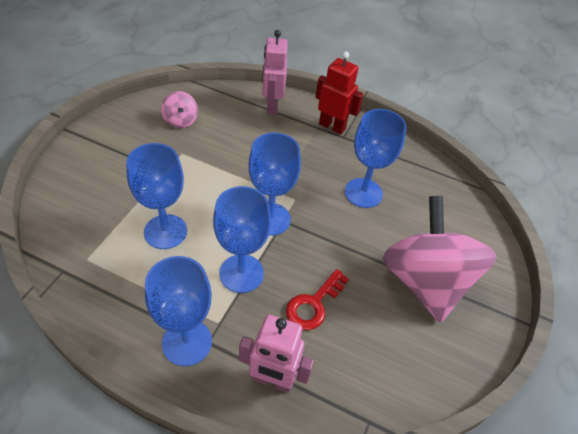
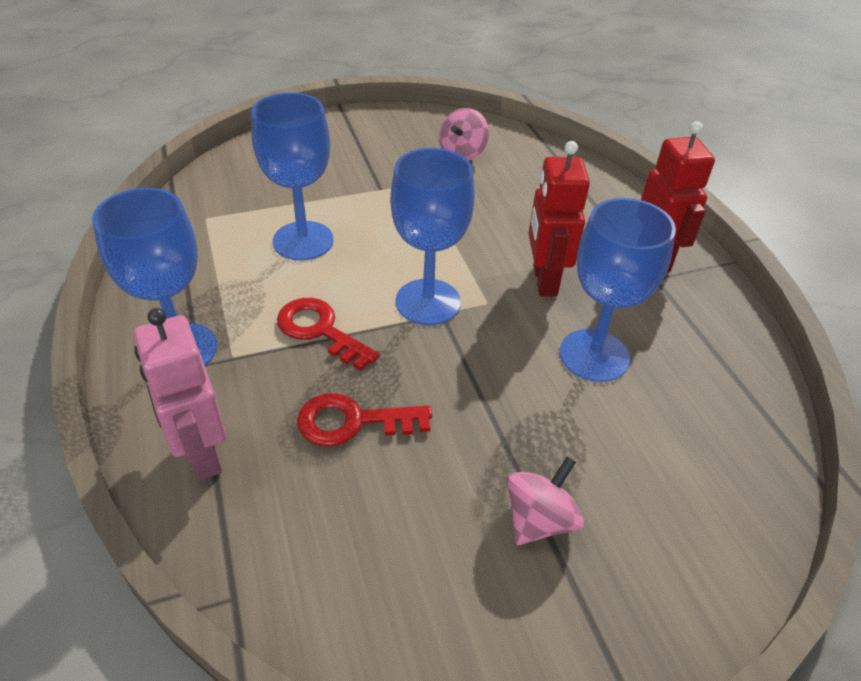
camera: 50 degrees right, 5 degrees down
blue goblet [213,186,271,293] -> red key [277,298,380,371]
pink robot [262,30,288,114] -> none
pink spinning top [383,196,497,323] -> pink spinning top [507,457,584,545], size x0.43
none -> red robot [528,141,590,296]

